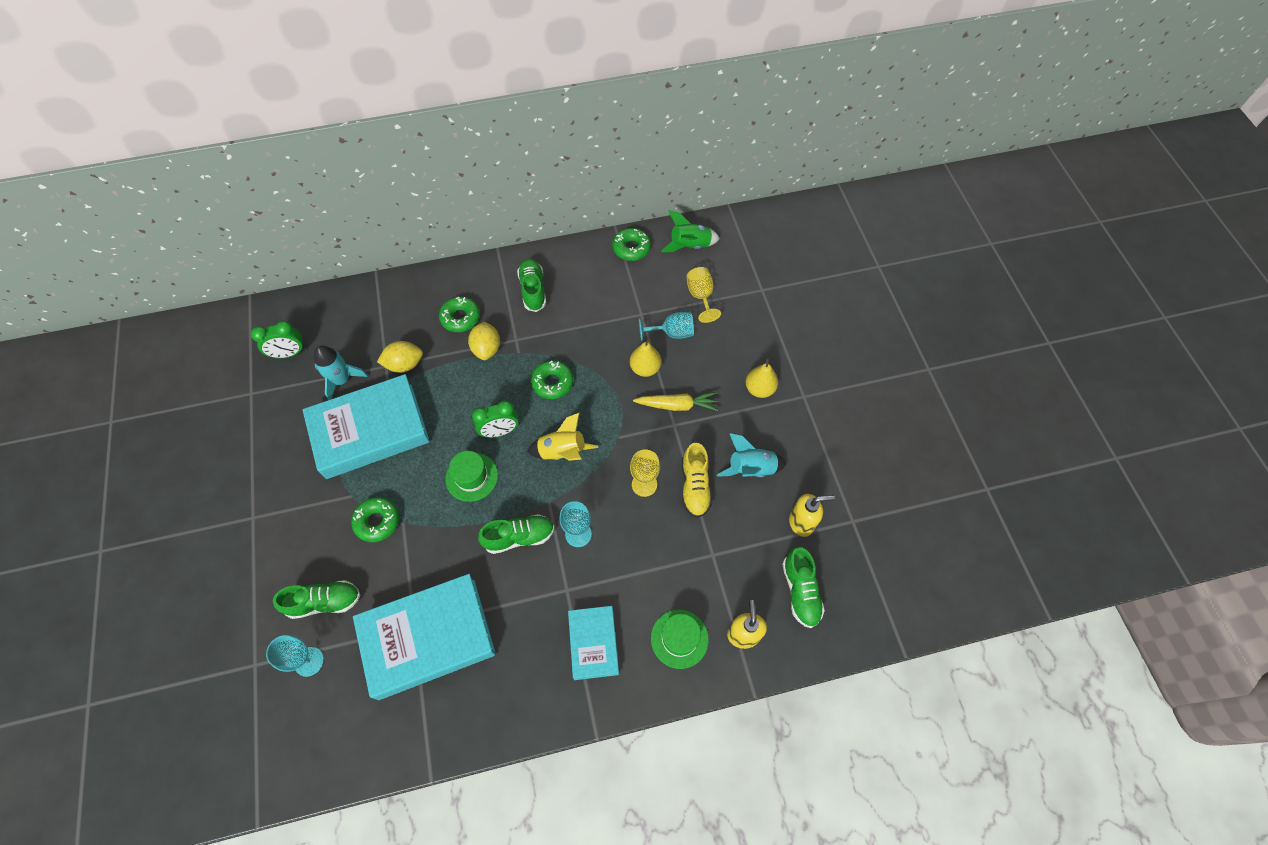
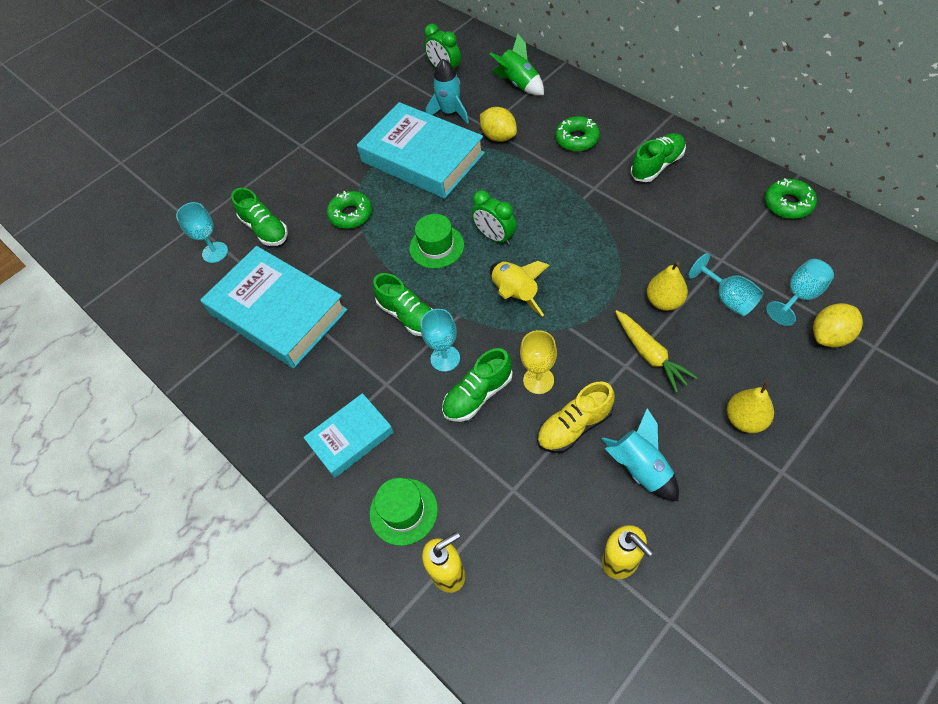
camera: 65 degrees right, 5 degrees down
yellow lemon [468,322,500,360] -> yellow lemon moved to [813,303,863,347]
green donut [531,361,573,399] -> none
green rocket [661,210,720,252] -> green rocket moved to [490,34,544,95]
yellow goblet [686,267,721,323] -> turquoise goblet [766,259,834,326]
green shoe [782,547,825,628] -> green shoe moved to [442,348,513,422]

